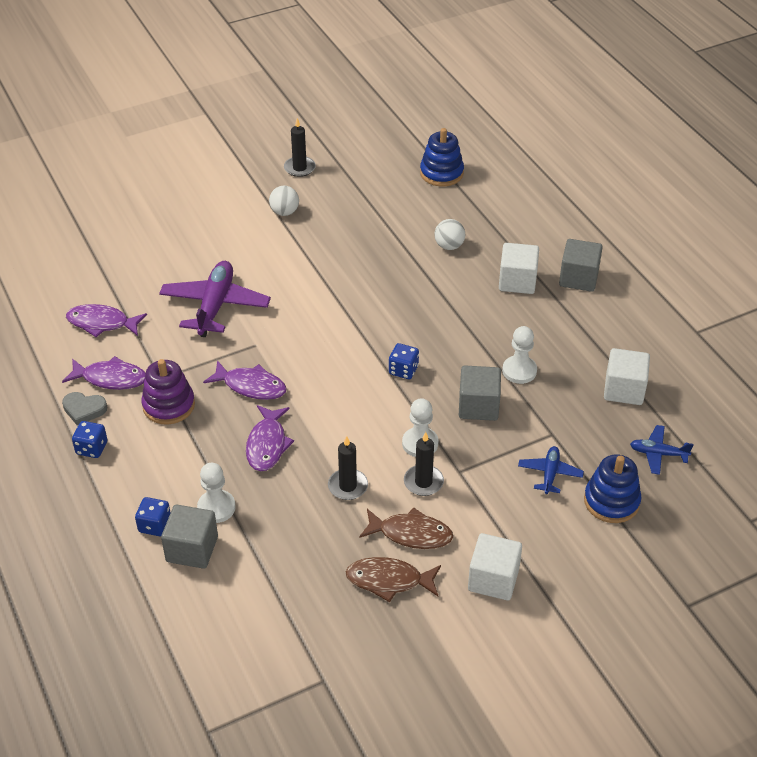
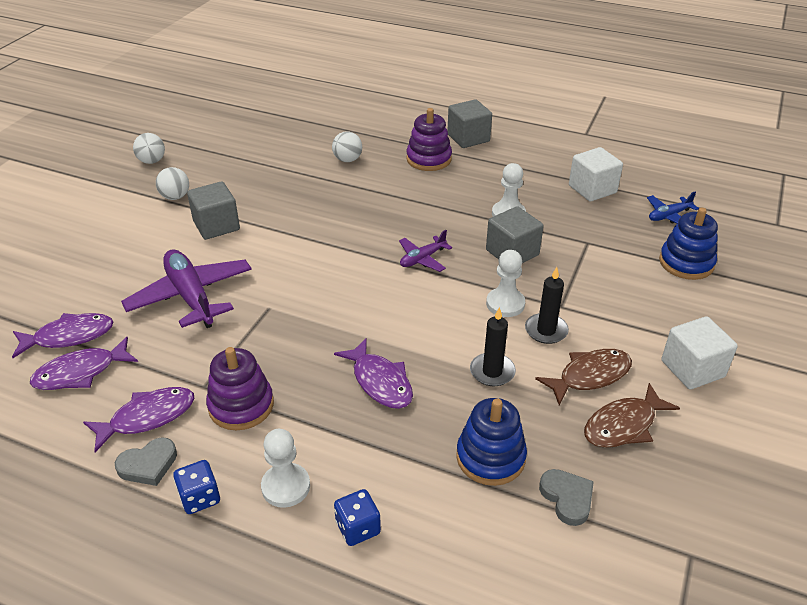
camera: 40 degrees left, 5 degrees down
grey cube [161,505,218,569] -> grey cube moved to [187,182,240,240]
white pawn [197,463,236,523] -> white pawn moved to [261,429,310,508]
purple fish [203,360,287,400] -> purple fish moved to [12,313,114,358]
black candle [284,118,316,177] -> white ball [133,133,165,164]
blue dice [389,343,419,379] -> purple plane [399,230,452,272]
blue stacking toy [420,128,464,186] -> blue stacking toy moved to [456,398,527,486]
white cube [499,243,539,294] -> purple stacking toy [406,108,452,171]
blue plane [518,446,584,495] -> none
none -> grey heart [539,469,594,526]

